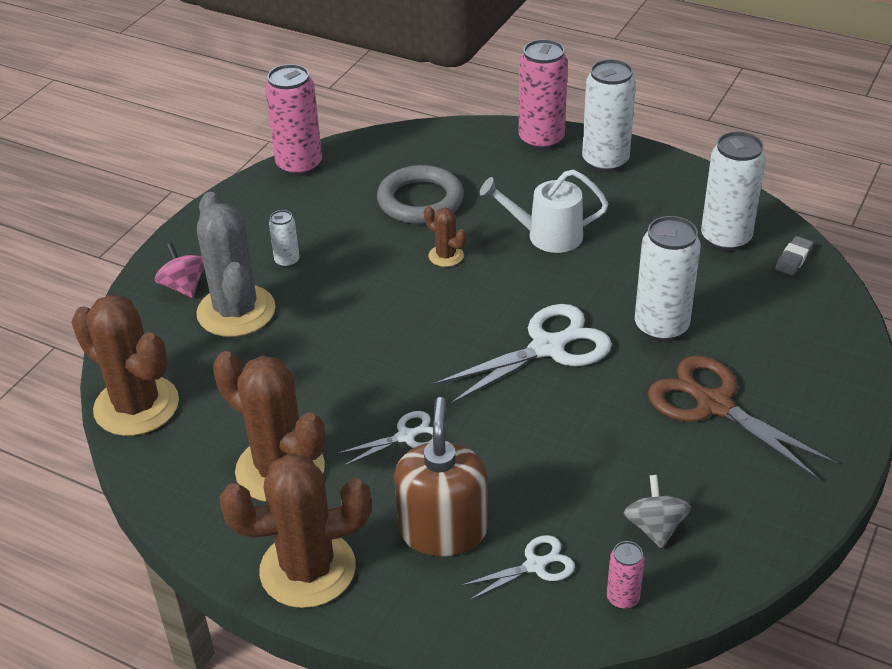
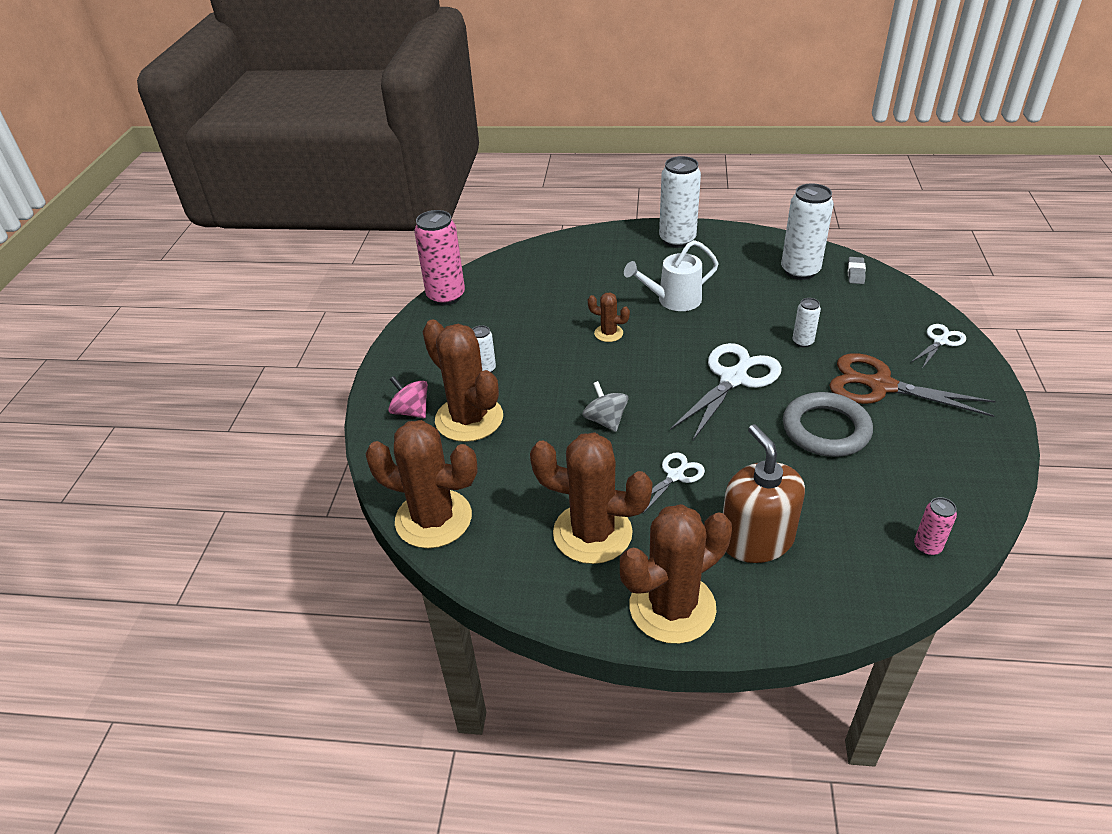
camera: 20 degrees left, 0 degrees up
grey cactus [196,192,275,337] -> brown cactus [423,319,503,442]
grey ring [377,165,464,224] -> grey ring moved to [783,392,873,457]
white scissors [461,535,575,601] -> white scissors moved to [911,324,966,369]
pink can [519,39,568,150] -> none
grey spinning top [624,475,691,548] -> grey spinning top moved to [583,381,628,432]
white can [635,216,701,342] -> white can [793,298,821,347], size x0.49

